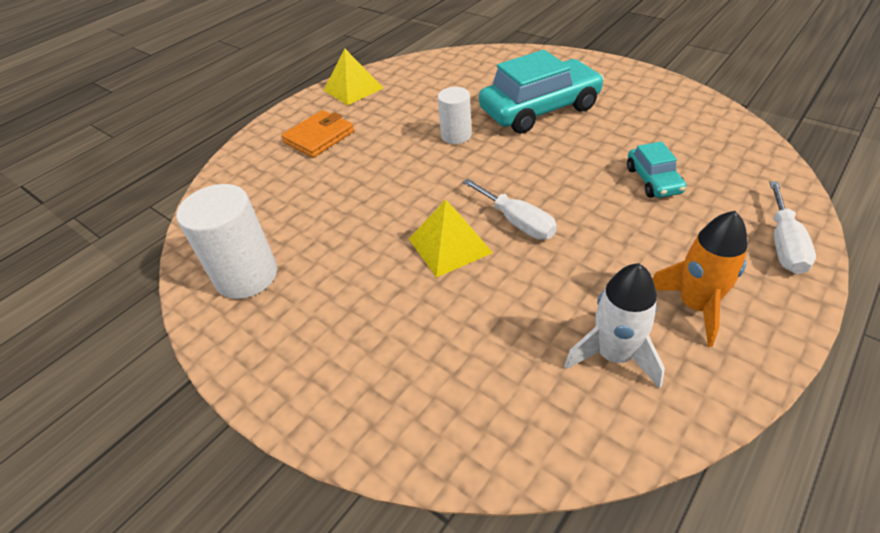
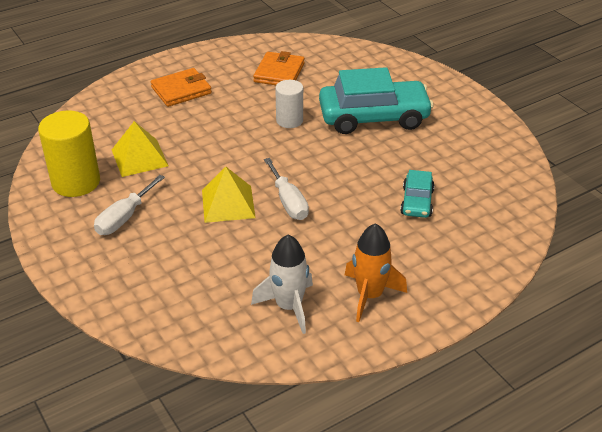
camera: 15 degrees right, 5 degrees down
white cylinder [177,184,277,299] -> yellow cylinder [38,111,100,197]
yellow pyramid [324,49,383,105] -> yellow pyramid moved to [112,121,168,177]
white screwdriver [769,181,816,274] -> white screwdriver moved to [94,175,165,235]
none -> orange wallet [253,51,305,85]

